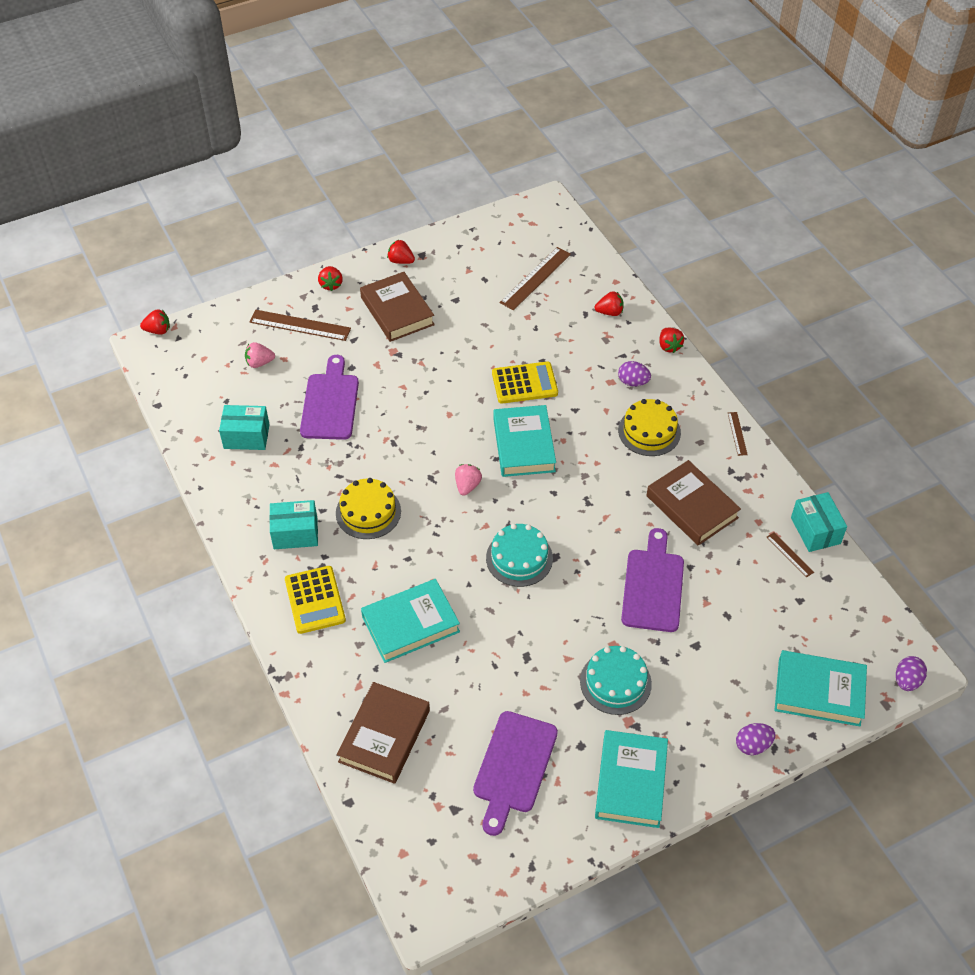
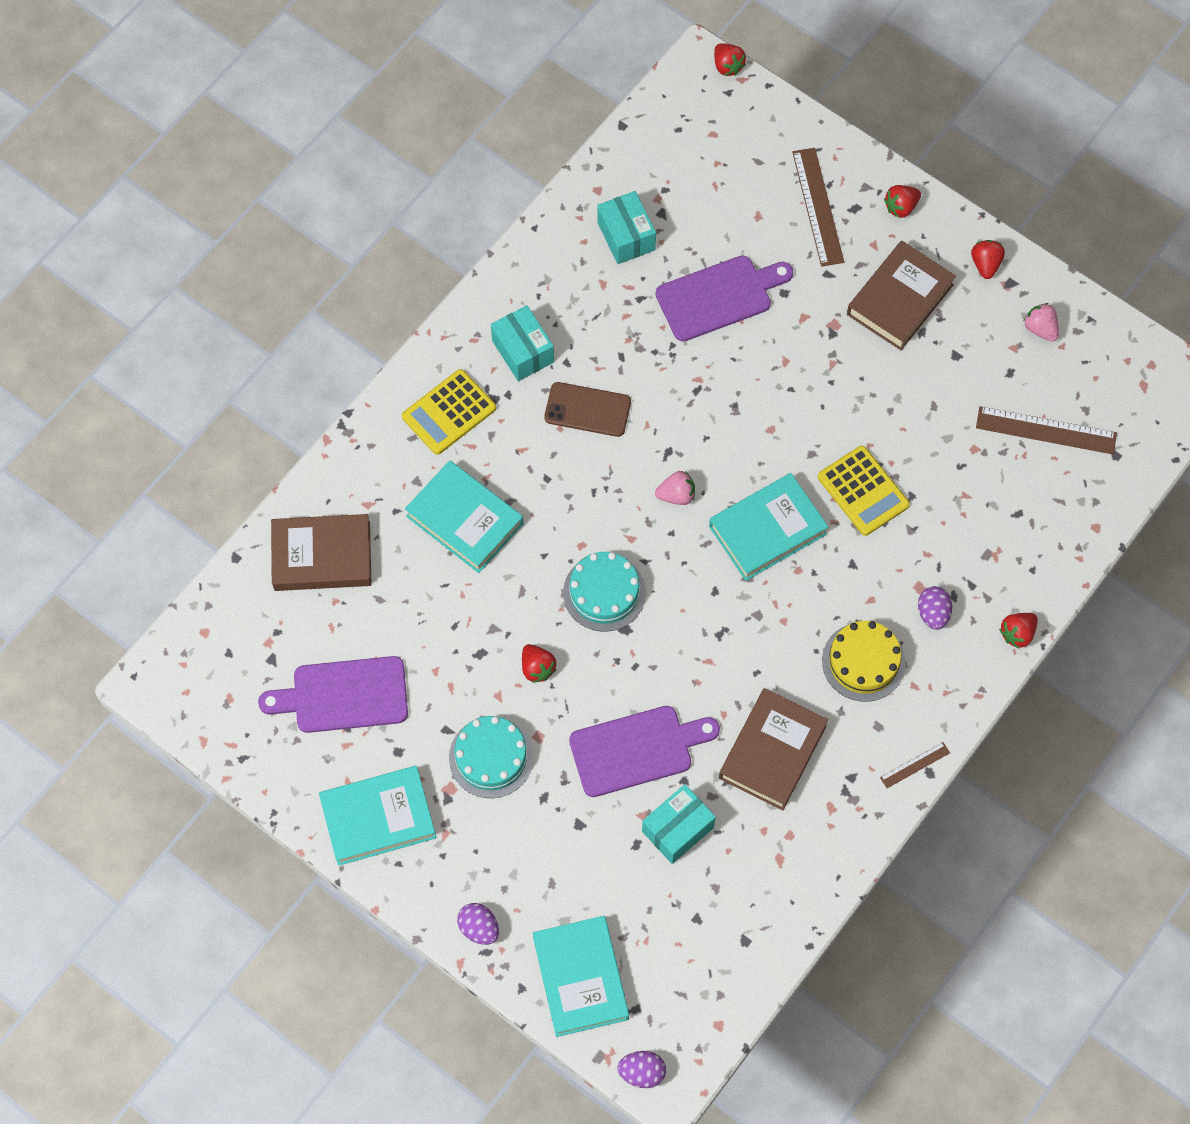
camera: 65 degrees right, 15 degrees up
pink strawberry [245,342,275,368] -> pink strawberry moved to [1023,303,1059,342]
yellow cake [336,478,401,539] -> brown phone [544,382,631,437]
red strawberry [595,291,624,316] -> red strawberry moved to [522,644,557,683]
brown ruler [767,532,814,577] -> none
turquoise box [791,492,847,552] -> turquoise box moved to [642,784,716,864]

